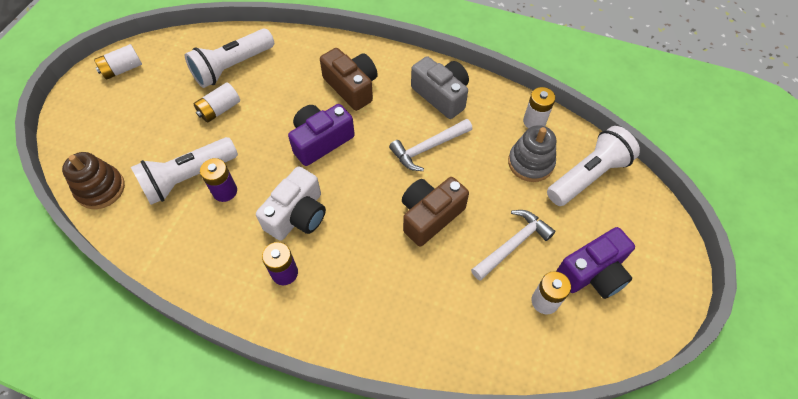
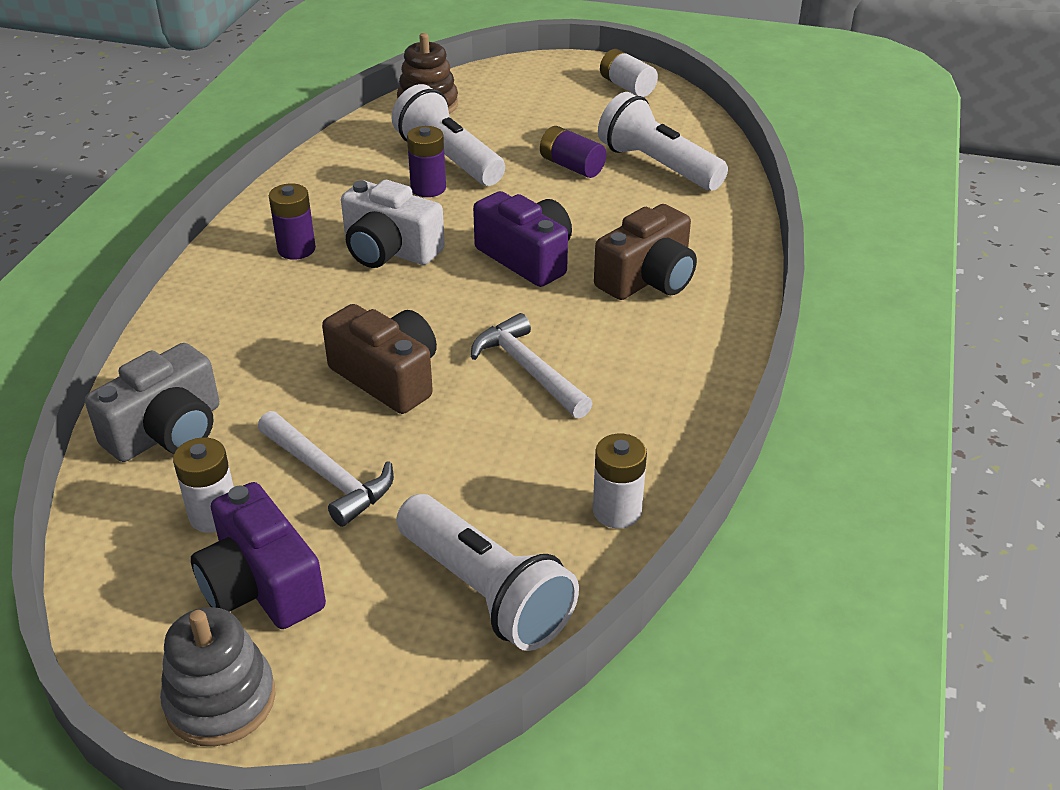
camera: 85 degrees right, 20 degrees down
white battery [194,82,240,123] -> purple battery [540,126,606,178]
grey camera [411,56,469,119] -> grey camera moved to [85,343,219,462]
grey stacking toy [508,125,556,182] -> grey stacking toy moved to [160,607,276,746]

